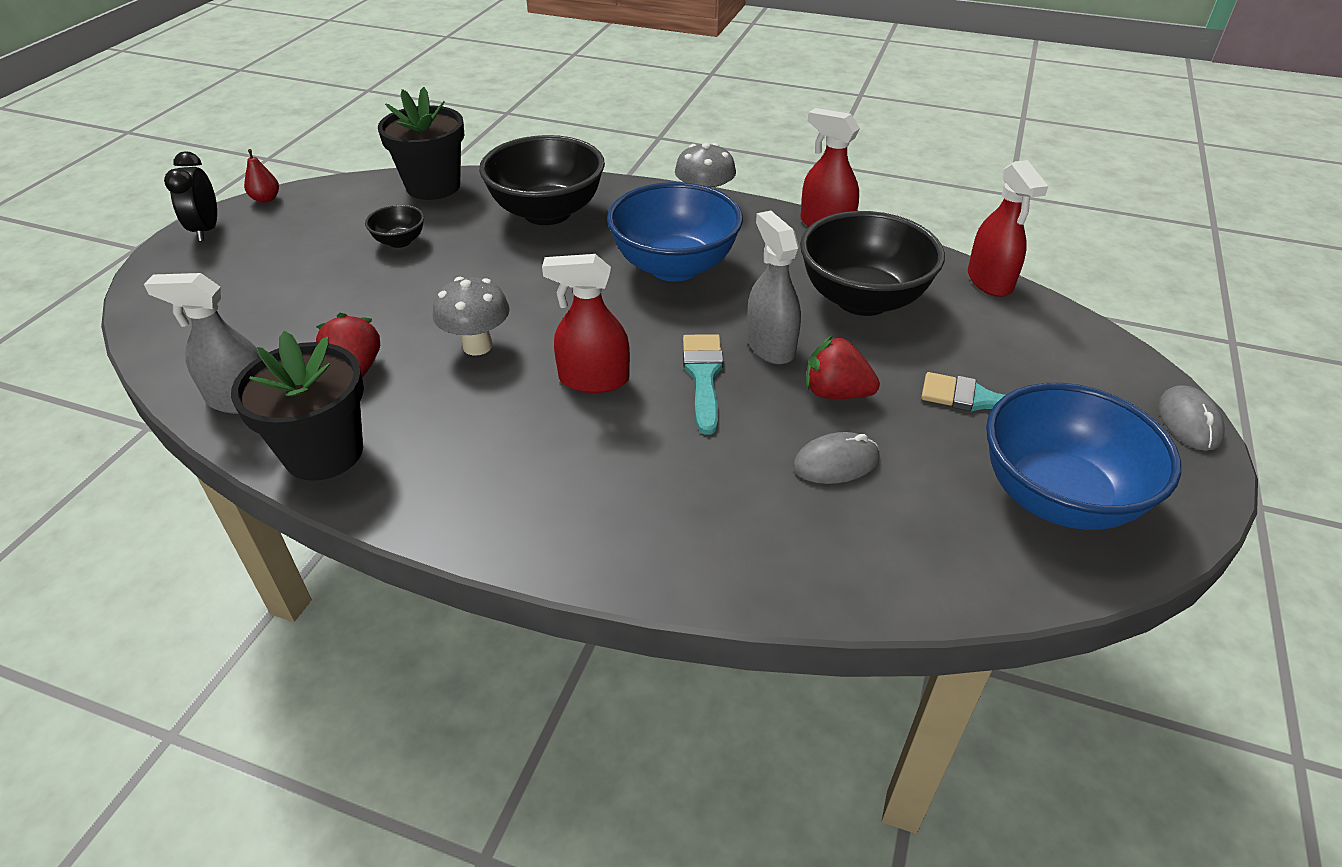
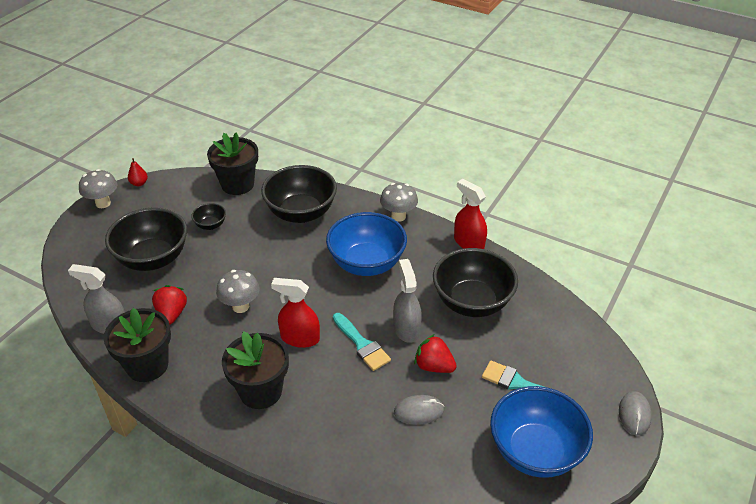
camera: 10 degrees right, 0 degrees up
black clock [164,151,217,241] -> grey mushroom [79,169,117,208]
turquoise brush [683,334,723,435] -> turquoise brush turned 135 degrees clockwise [333,313,391,371]
red spray bottle [968,160,1048,297] -> none
none -> black bowl [105,207,187,271]
none -> black flower pot [222,331,289,409]

